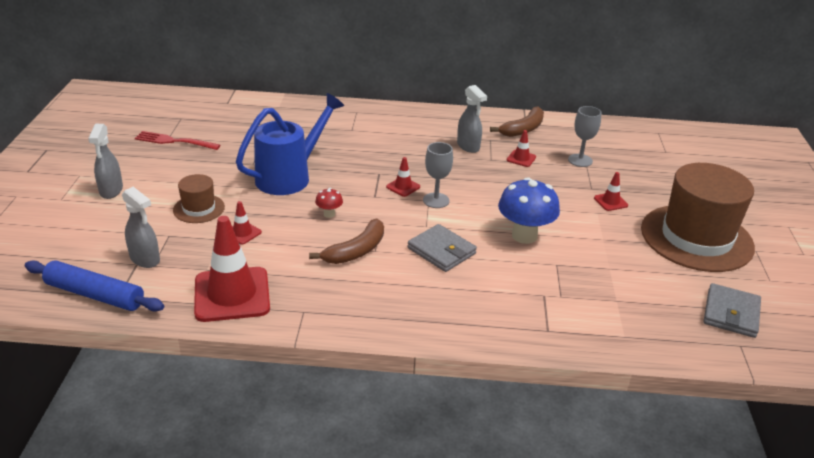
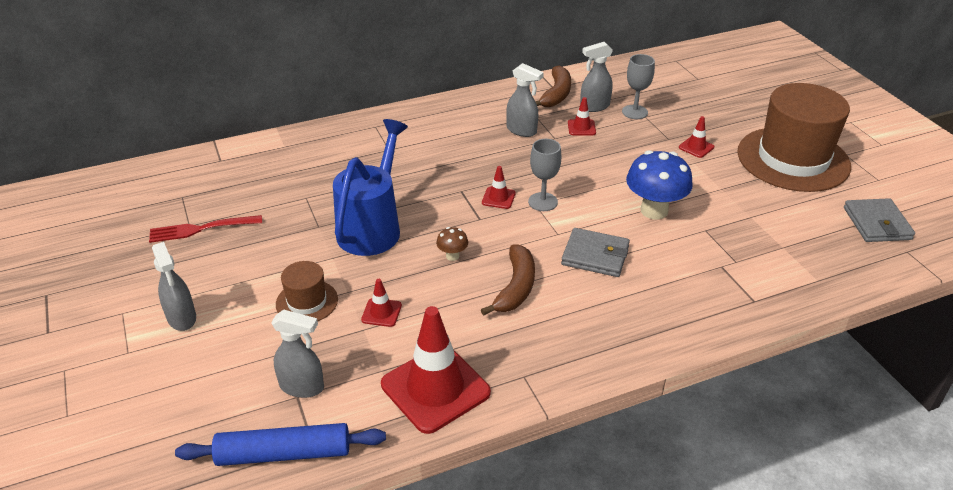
camera: 25 degrees left, 5 degrees up
red mushroom [315,188,343,218] -> brown mushroom [436,227,468,261]
none -> grey spray bottle [580,42,613,112]

